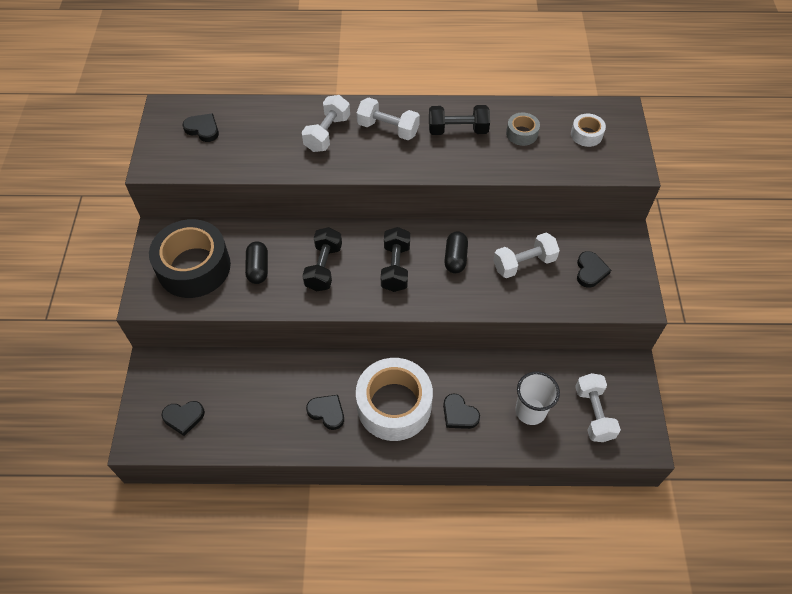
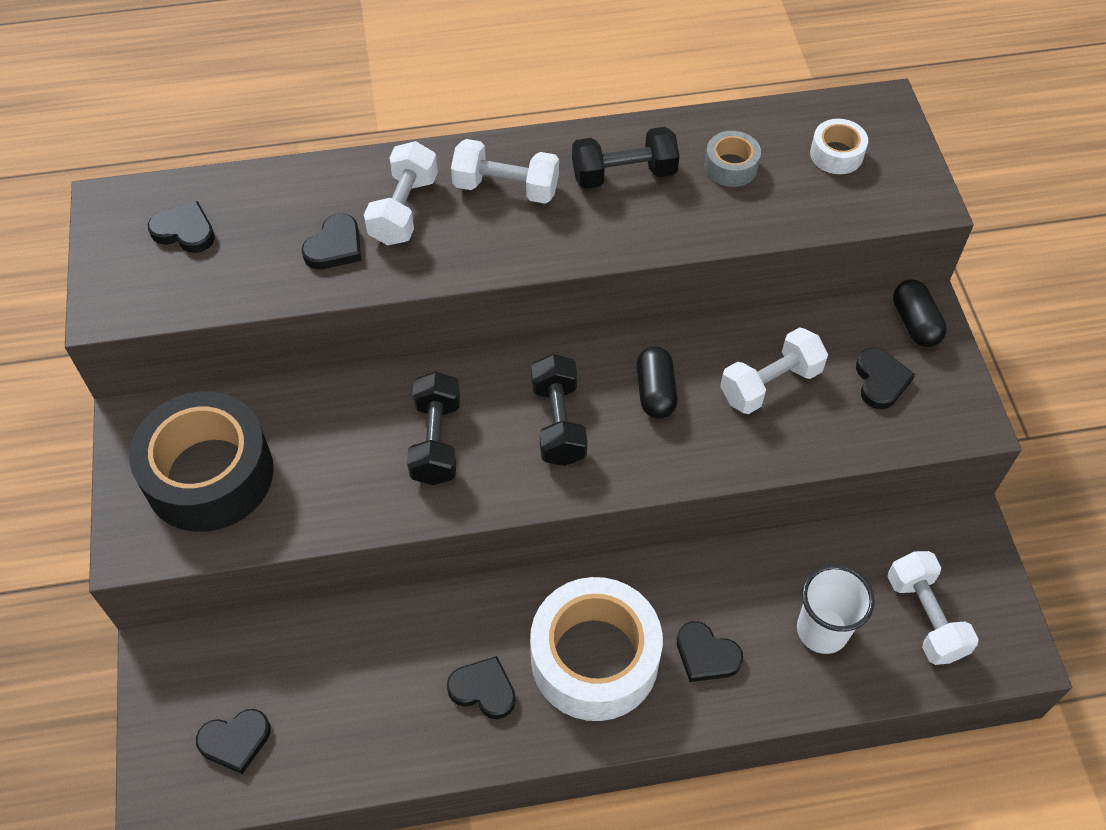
camera: 10 degrees left, 0 degrees up
black capsule [245,241,268,284] -> black capsule moved to [893,279,947,347]
none -> black heart [302,214,361,269]

